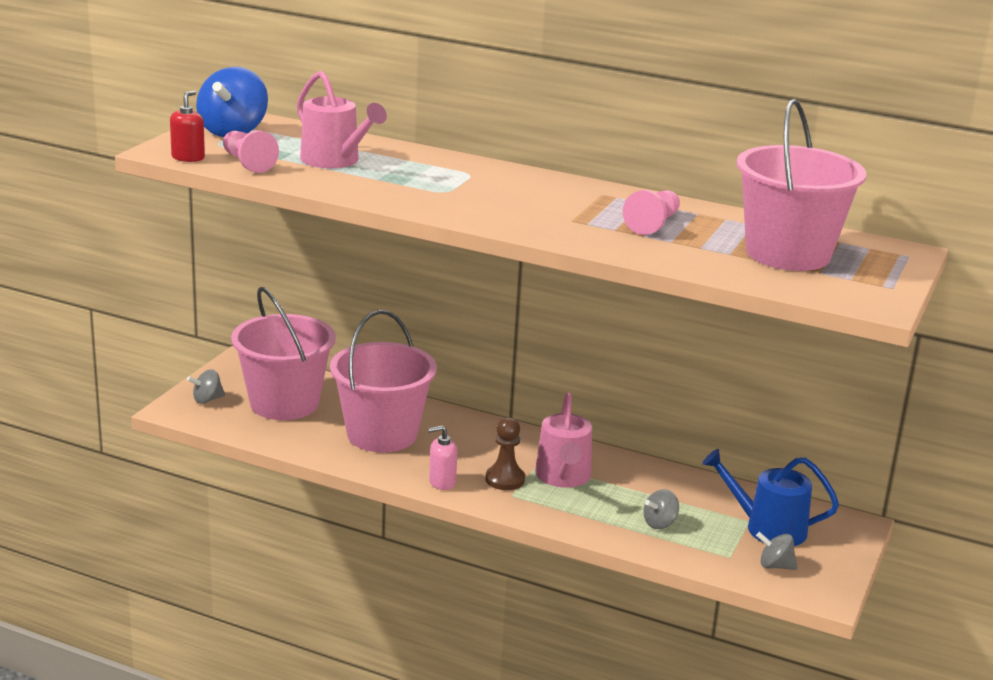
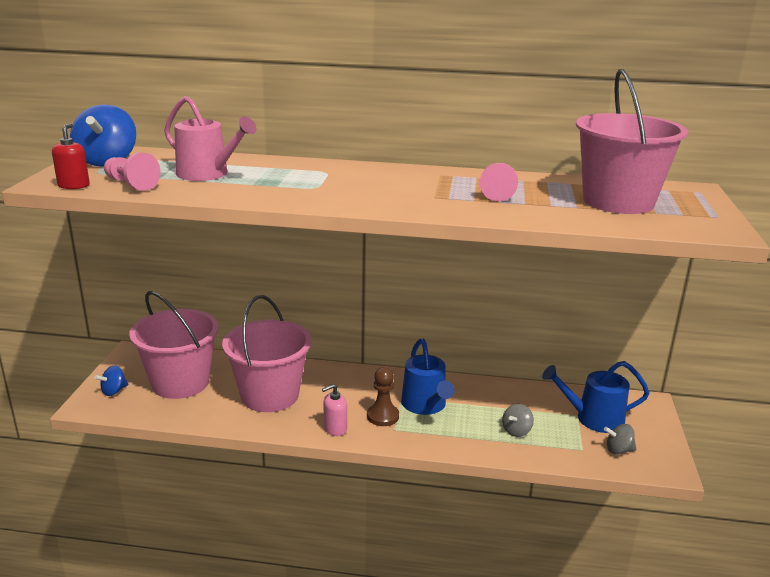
camera: 15 degrees left, 0 degrees up
grey spinning top [187,369,225,404] -> blue spinning top [94,365,128,396]
pink watering can [535,392,592,488] -> blue watering can [401,338,454,415]

